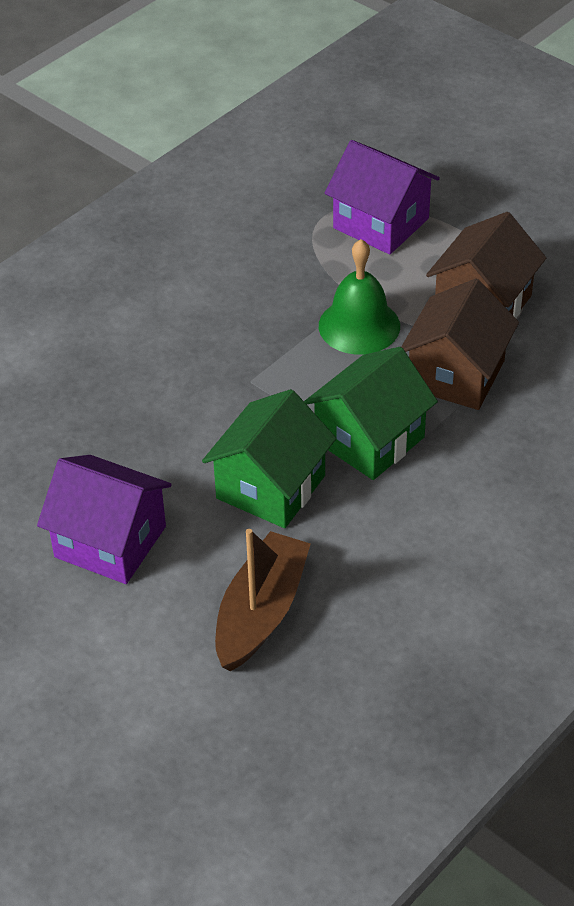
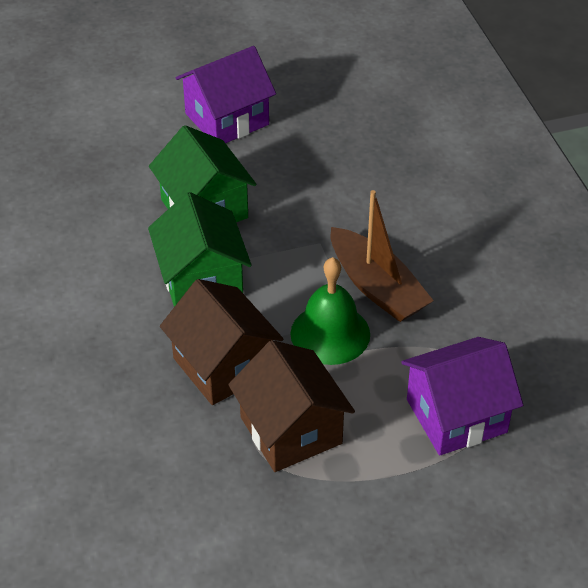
camera: 120 degrees right, 0 degrees up
brown boat [215,529,311,671] -> brown boat moved to [331,190,434,322]

